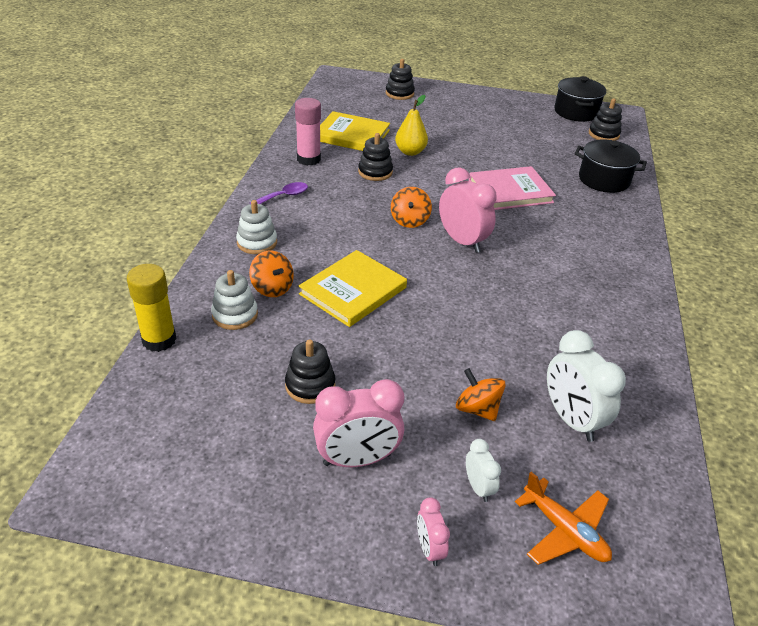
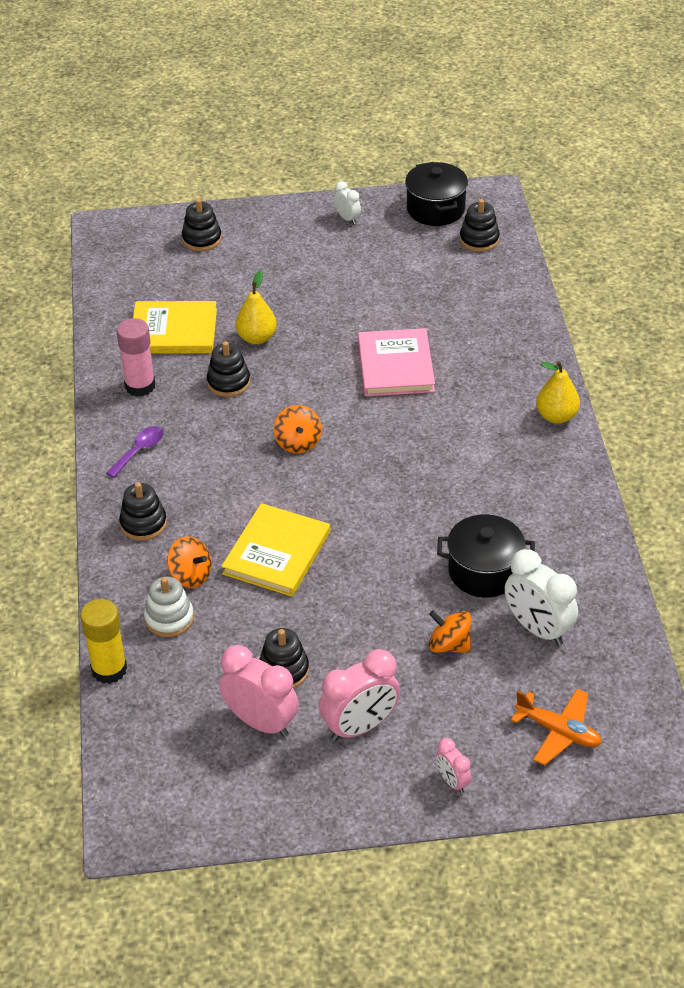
camera: 15 degrees left, 5 degrees up
white stacking toy [236,200,277,254] -> black stacking toy [119,482,167,541]
pink clock [439,167,497,253] -> pink clock moved to [219,645,299,737]
white clock [466,439,501,502] -> white clock moved to [334,181,361,224]
pink book [469,166,556,210] -> pink book turned 60 degrees counterclockwise [358,328,435,396]
black pot [575,140,647,193] -> black pot moved to [437,514,535,598]
none -> yellow pear [536,361,580,424]

